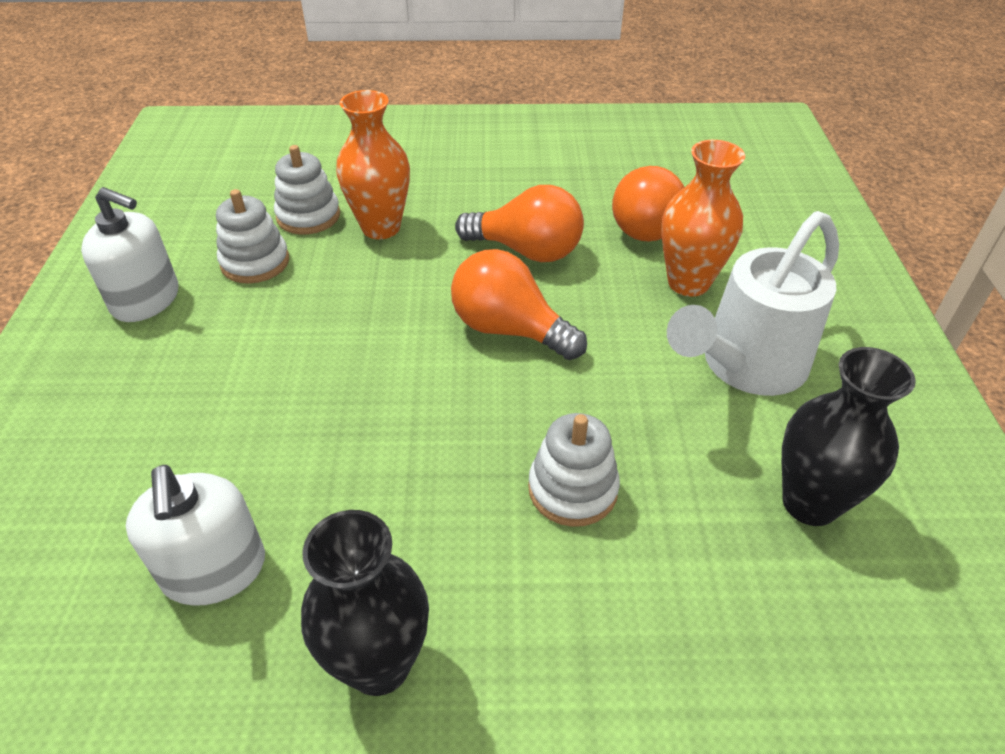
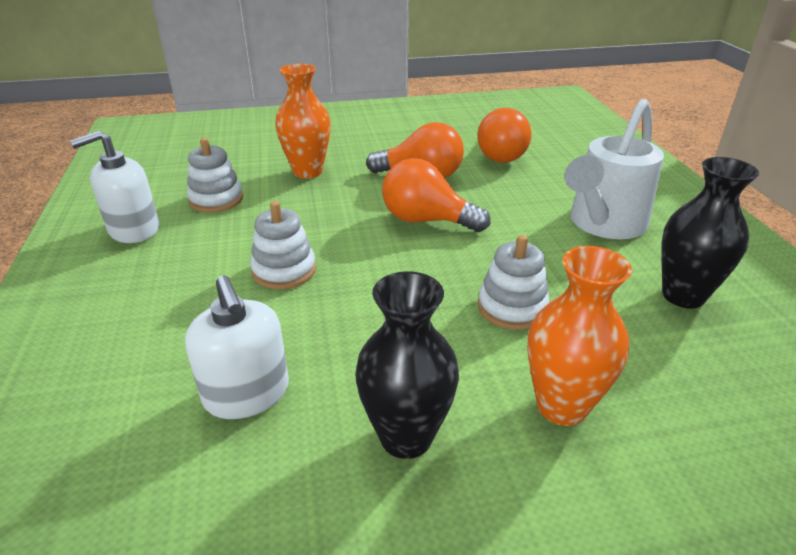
camera: 10 degrees left, 10 degrees down
white soap dispenser [81,187,178,322] -> white soap dispenser turned 135 degrees clockwise [70,130,159,243]
white stacking toy [274,145,340,235] -> white stacking toy moved to [250,201,316,289]
orange vase [661,140,745,297] -> orange vase moved to [527,246,632,426]

